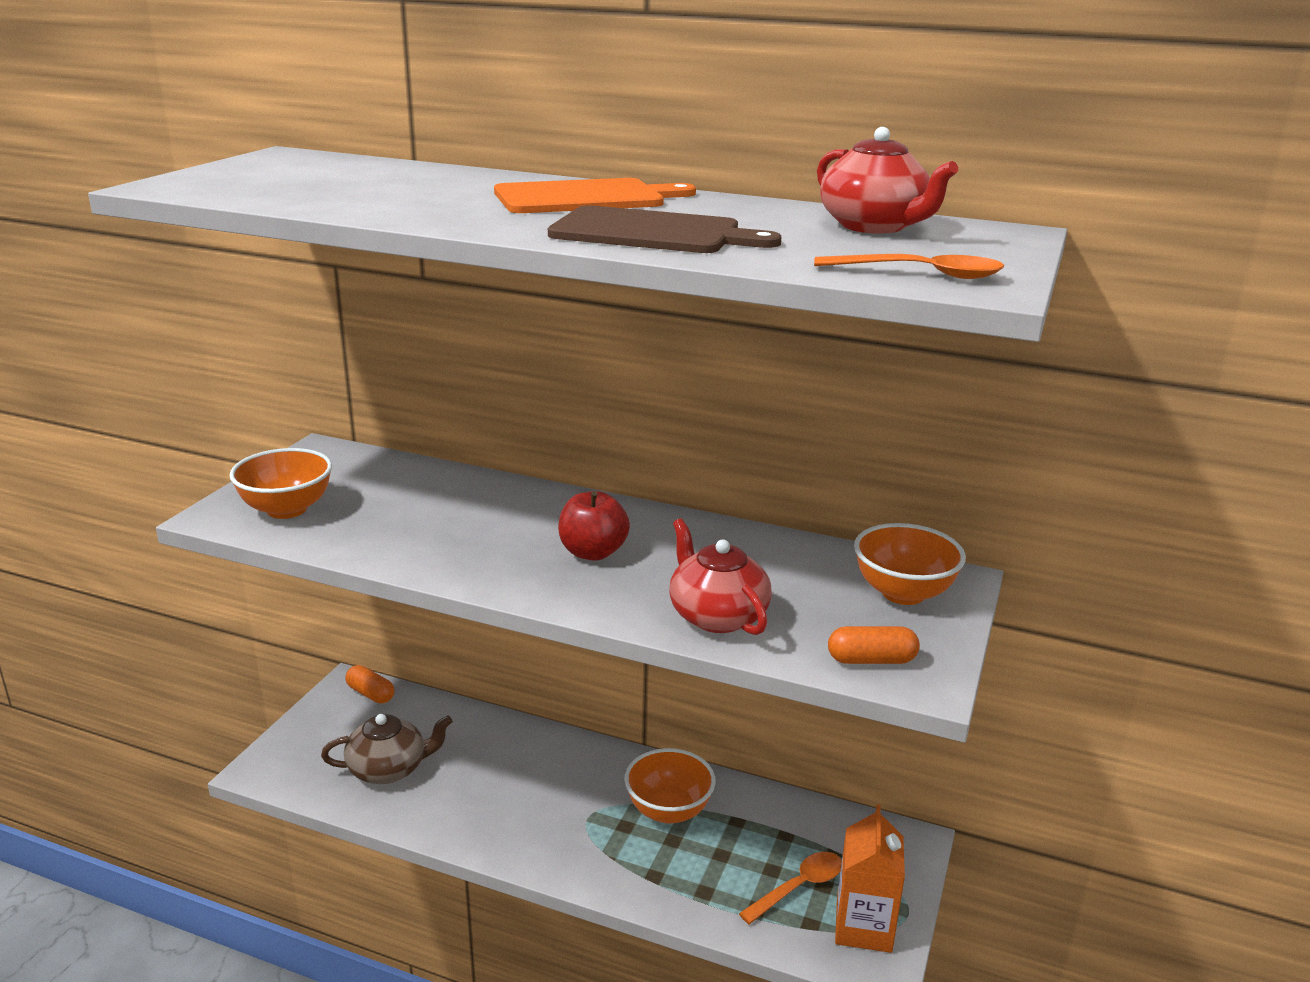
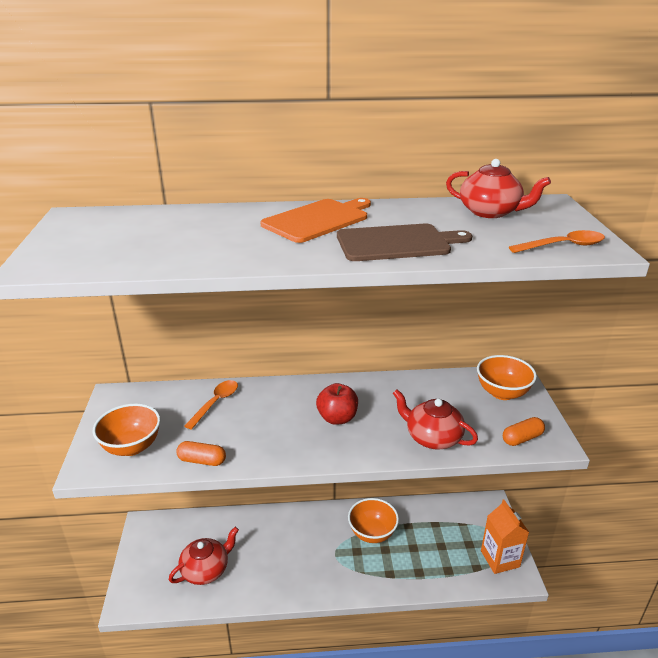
camera: 25 degrees left, 5 degrees up
brown teapot [321,714,453,784] -> red teapot [169,527,239,585]
orange capsule [345,665,394,704] -> orange capsule moved to [176,441,226,466]
orange spoon [739,852,842,924] -> orange spoon moved to [184,380,238,430]

